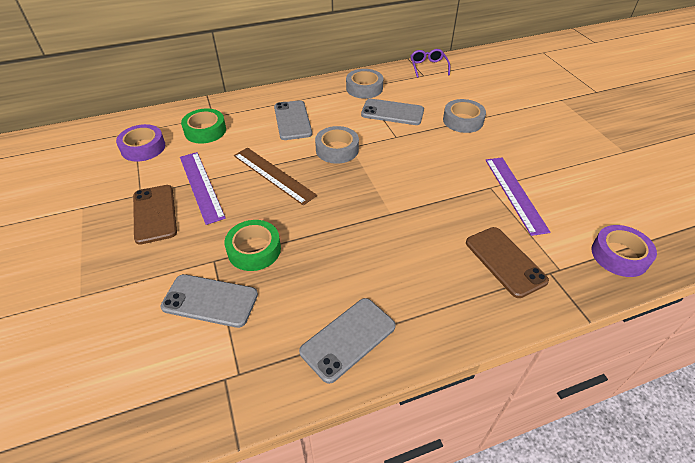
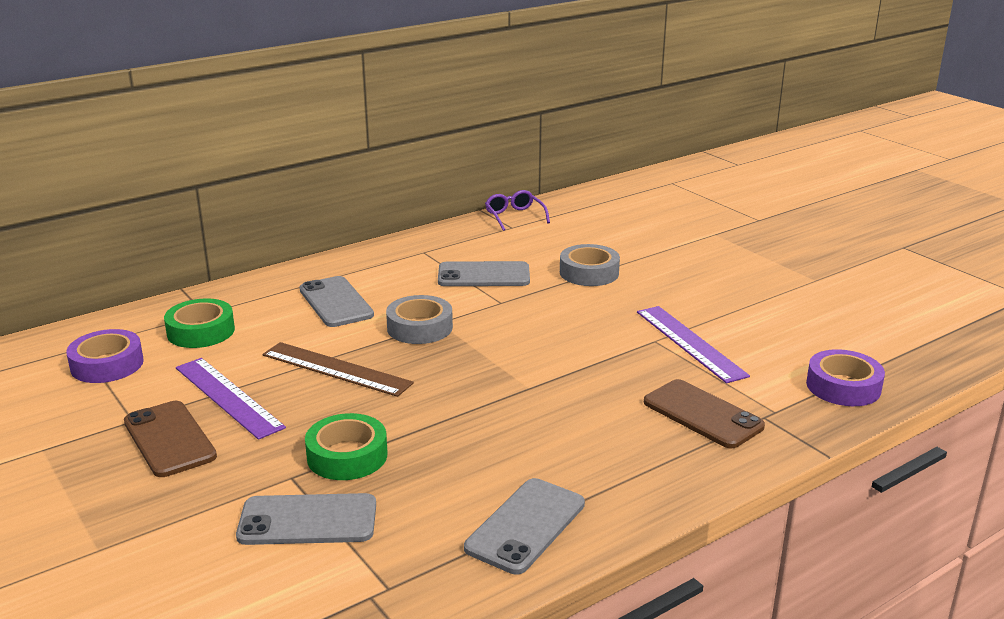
camera: 15 degrees left, 20 degrees down
grey tape [346,69,383,99] -> none

